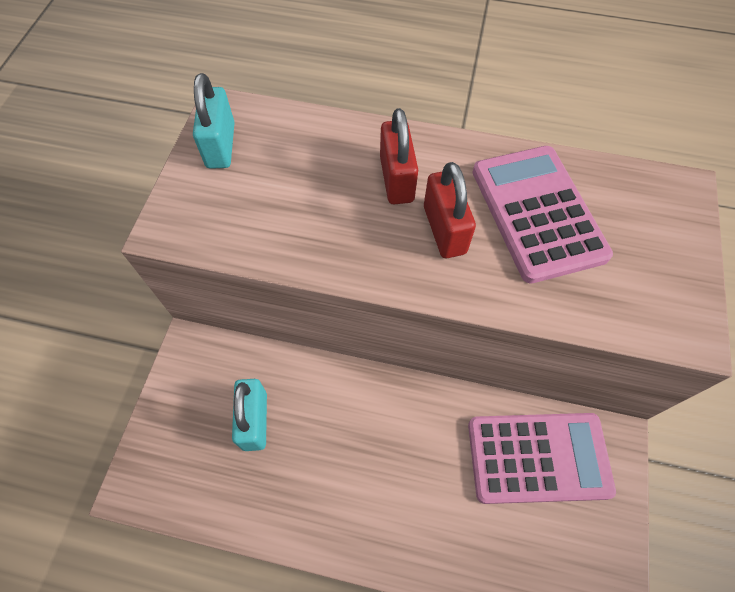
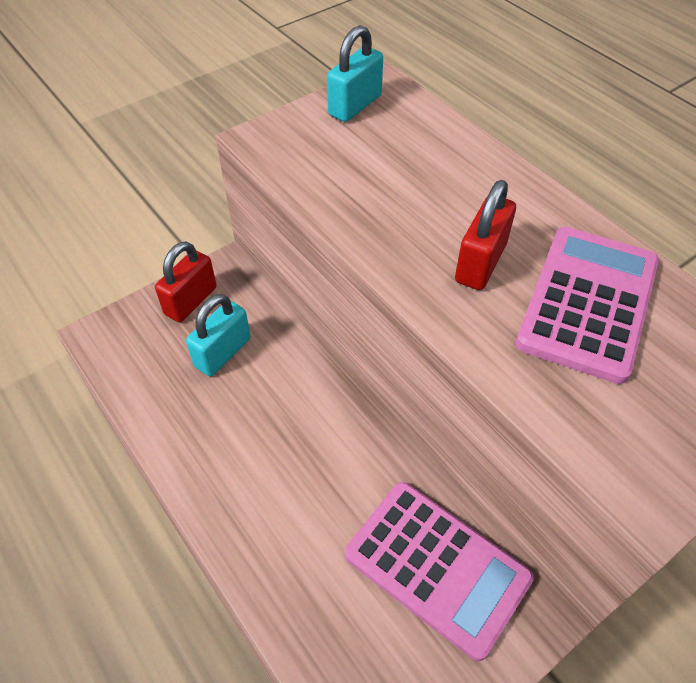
camera: 40 degrees right, 10 degrees down
red padlock [380,108,418,205] -> red padlock moved to [155,241,217,322]

